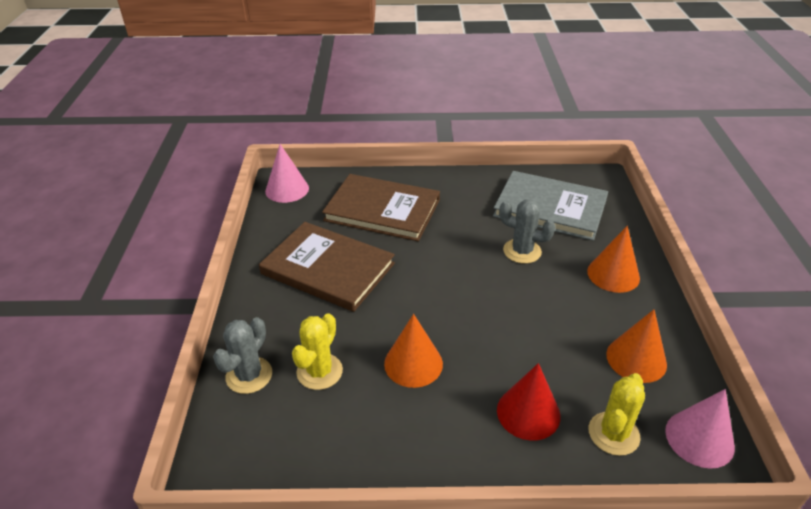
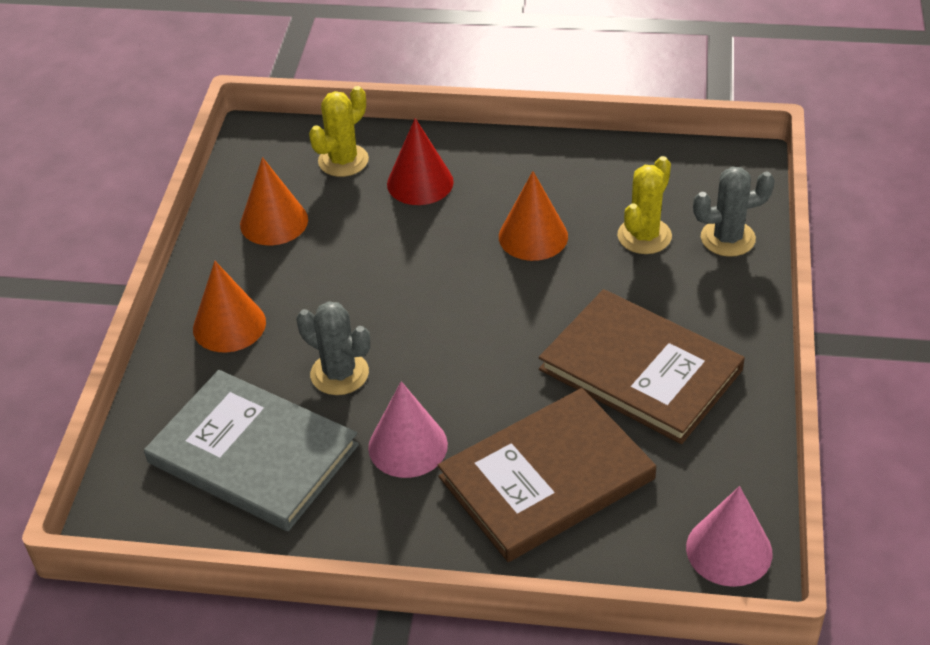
camera: 170 degrees left, 5 degrees up
grey cactus [213,317,272,394] -> grey cactus turned 45 degrees clockwise [693,167,775,257]
brown book [322,174,440,241] -> brown book turned 60 degrees counterclockwise [438,388,656,562]
pink cone [665,389,735,469] -> pink cone moved to [368,381,448,478]

